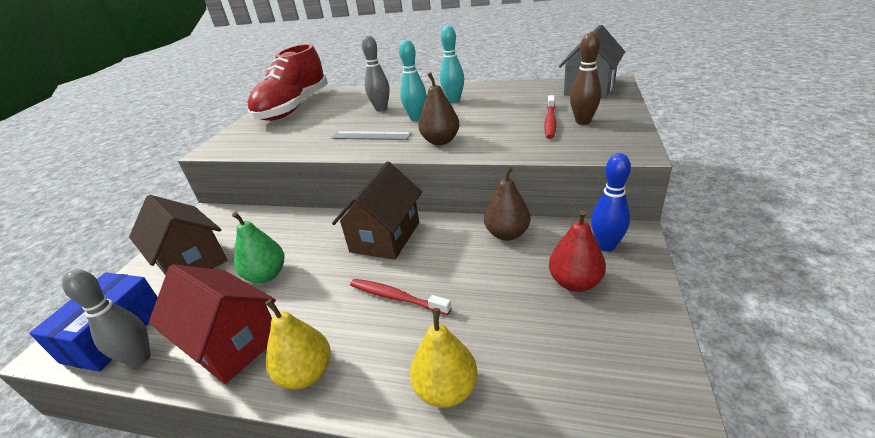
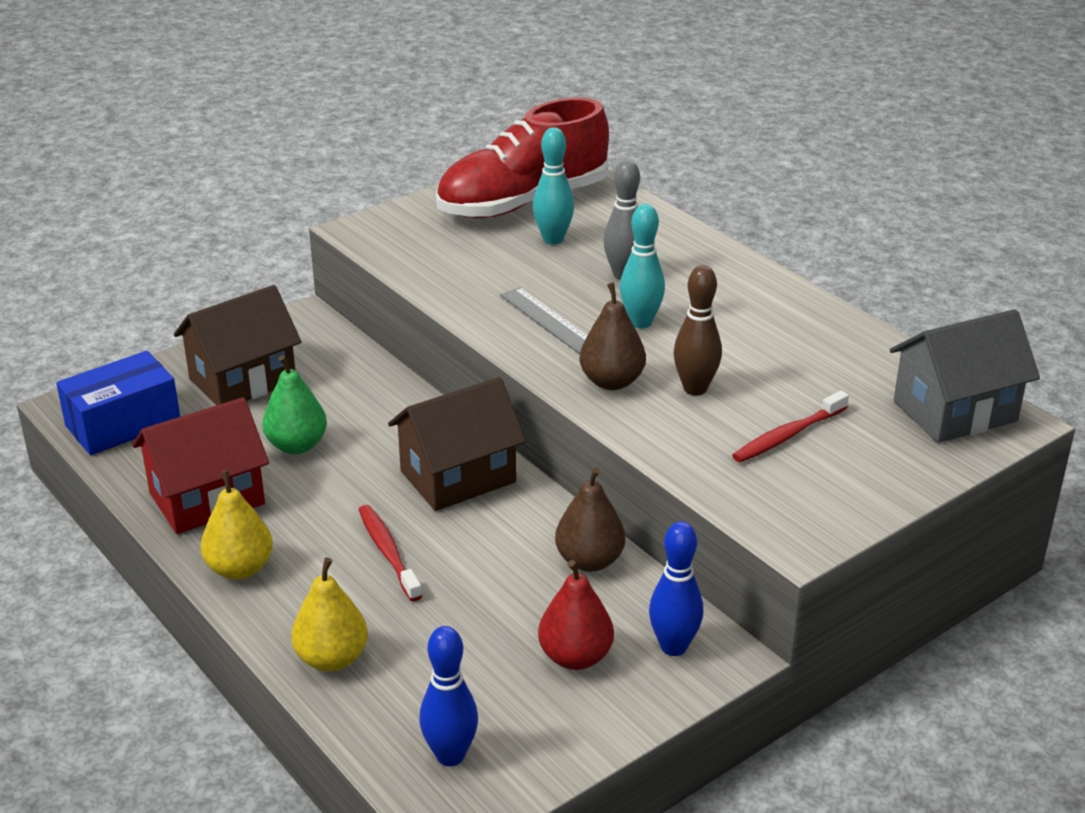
camera: 35 degrees right, 0 degrees up
grey bowling pin [62,270,151,367] -> none
brown house [129,195,227,276] -> brown house turned 60 degrees clockwise [174,285,301,405]
red house [149,264,276,384] -> red house turned 75 degrees clockwise [132,397,269,534]
turquoise bowling pin [440,26,464,103] -> turquoise bowling pin moved to [533,127,574,245]
brown bowling pin [570,32,601,125] -> brown bowling pin moved to [674,265,722,395]
none -> blue bowling pin [419,626,478,766]

